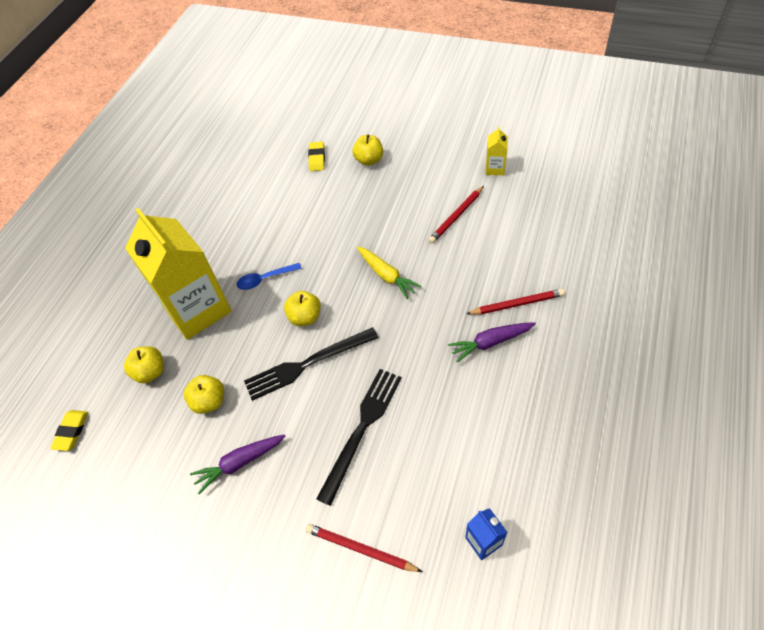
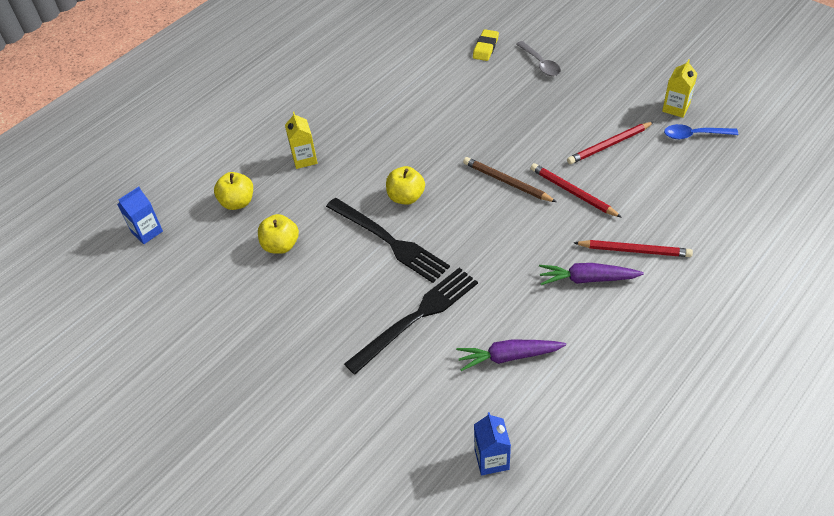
camera: 20 degrees right, 5 degrees down
yellow eraser [50,410,88,451] -> blue carton [117,186,163,244]
yellow carton [125,208,232,340] -> yellow carton [285,112,318,169], size x0.40
purple carrot [190,434,285,494] -> purple carrot moved to [456,340,566,371]
blue spoon [237,263,302,290] -> blue spoon moved to [664,124,738,139]
black fork [244,327,379,401] -> black fork turned 135 degrees counterclockwise [326,198,450,283]
red pencil [305,524,423,572] -> red pencil moved to [530,163,622,218]
yellow apple [353,135,383,166] -> grey spoon [516,41,561,76]
yellow carrot [357,246,422,299] -> brown pencil [463,157,556,202]

